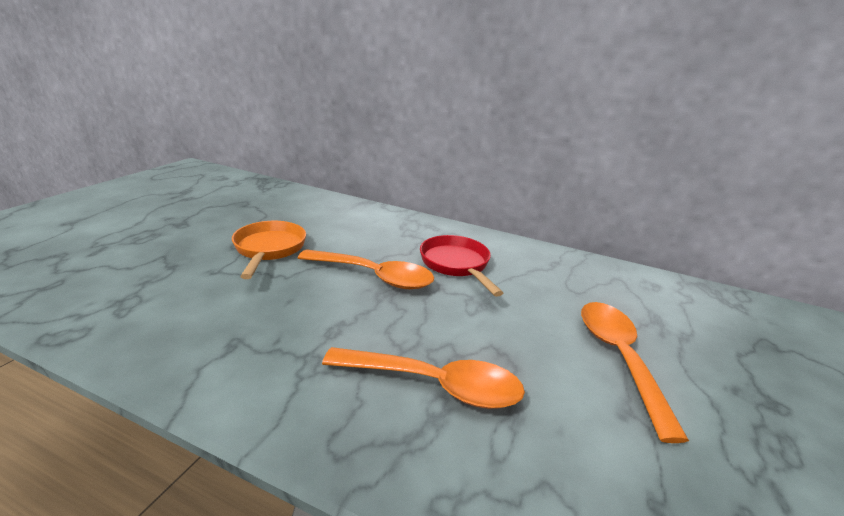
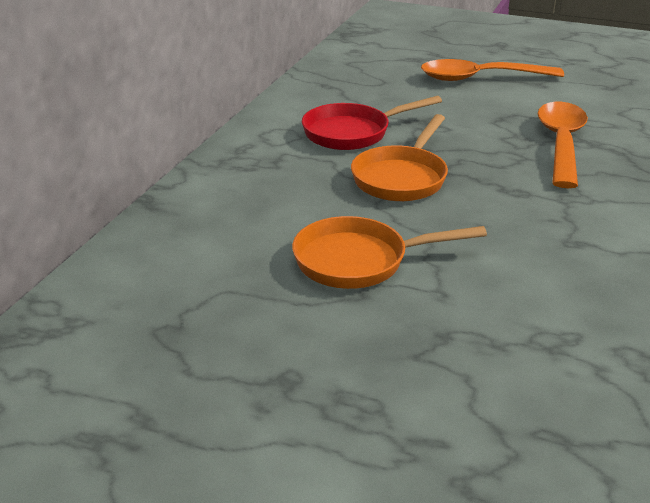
camera: 90 degrees left, 5 degrees up
orange spoon [298,250,434,289] -> orange pan [351,114,448,201]

